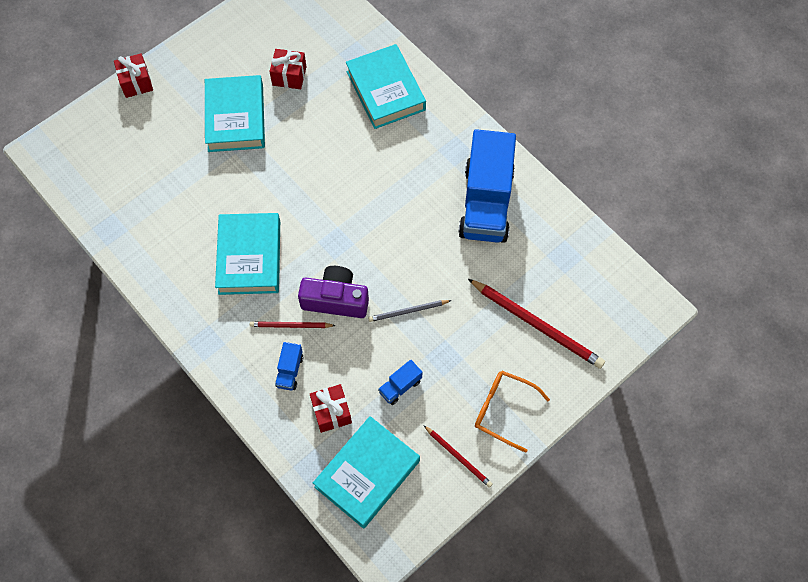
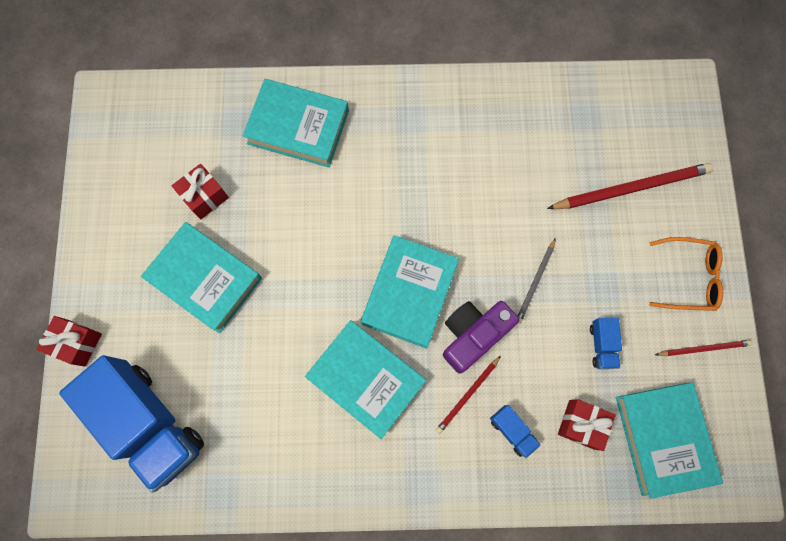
camera: 50 degrees left, 10 degrees up
blue truck [458,129,516,243] -> blue truck moved to [59,355,204,493]
orange glasses [475,371,550,453] -> orange glasses turned 150 degrees counterclockwise [649,237,723,311]
none -> turquoise book [361,235,459,349]

